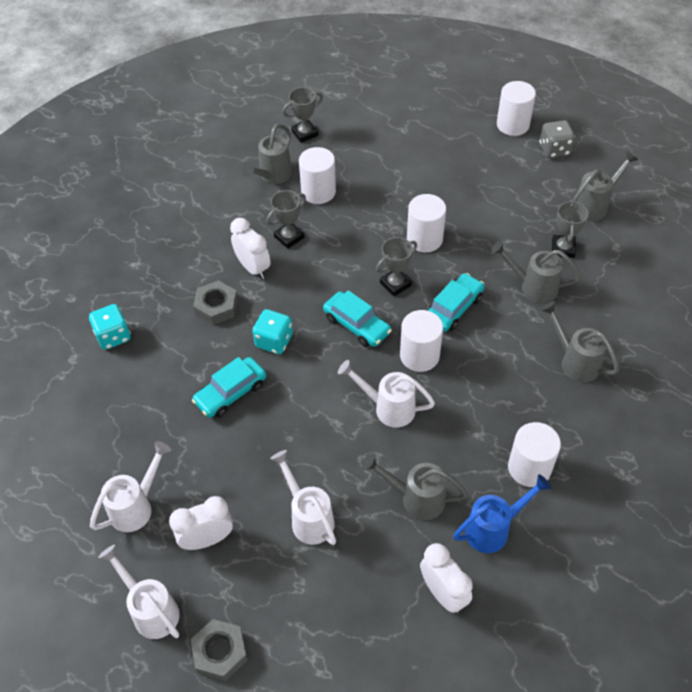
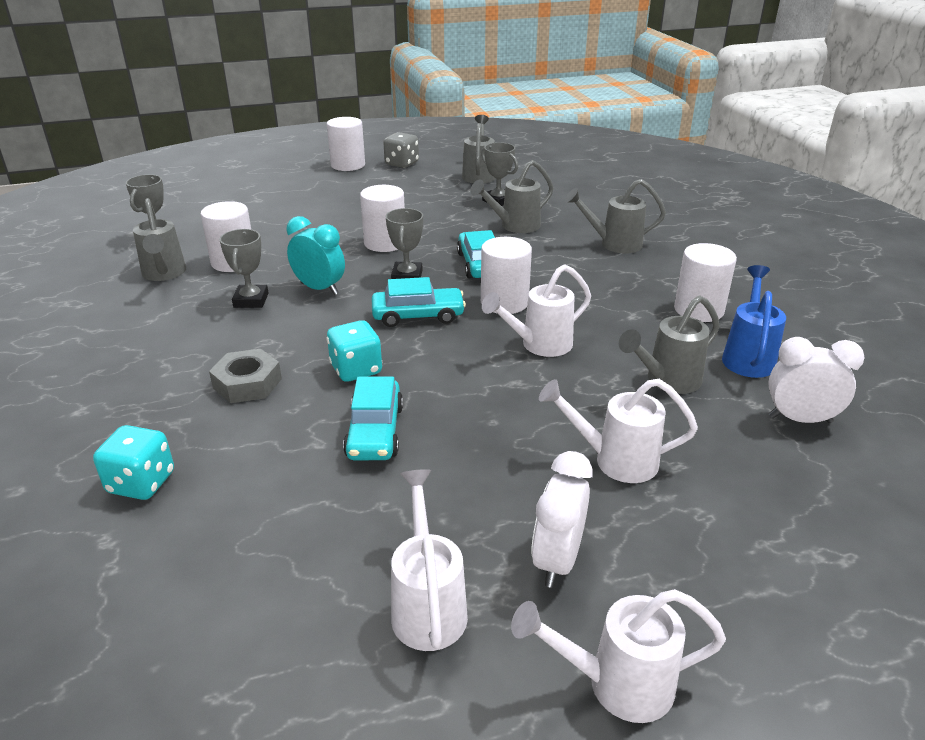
camera: 50 degrees left, 20 degrees down
grey nut [190,619,248,681] -> none
white clock [230,218,271,279] -> none
none -> turquoise clock [286,216,345,295]

